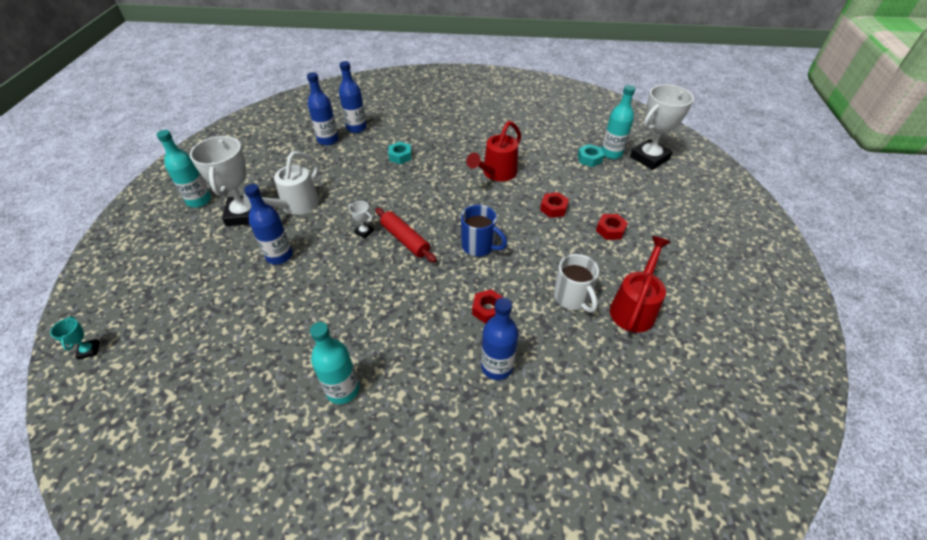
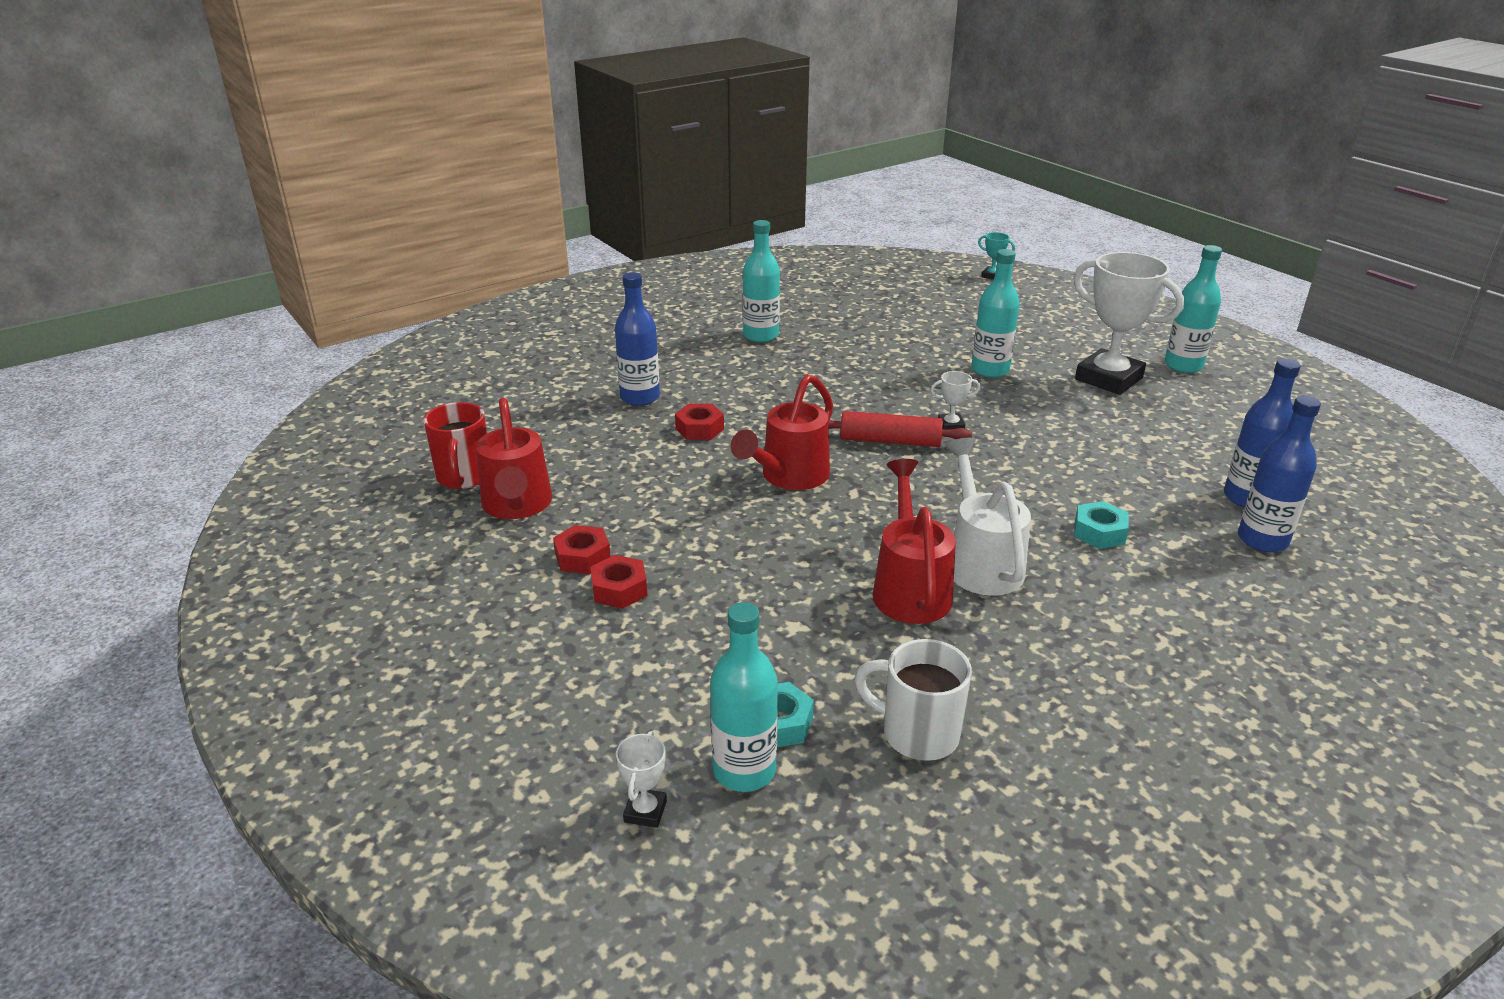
camera: 140 degrees right, 15 degrees down
white watering can [243,151,319,215] -> white watering can moved to [945,438,1031,596]
blue bottle [244,184,293,265] -> turquoise bottle [971,249,1020,378]
blue mug [461,205,507,257] -> red watering can [731,374,833,490]
red nut [540,192,569,218] -> red nut moved to [553,525,611,574]
white mug [554,254,599,313] -> white mug moved to [854,639,972,761]
white trophy [630,84,694,170] -> white trophy [616,731,667,828], size x0.42
none -> red mug [423,402,487,489]

